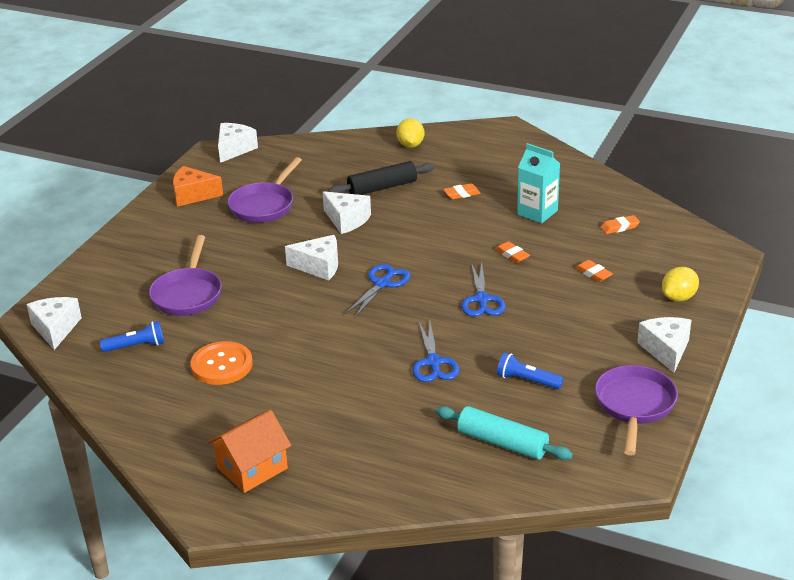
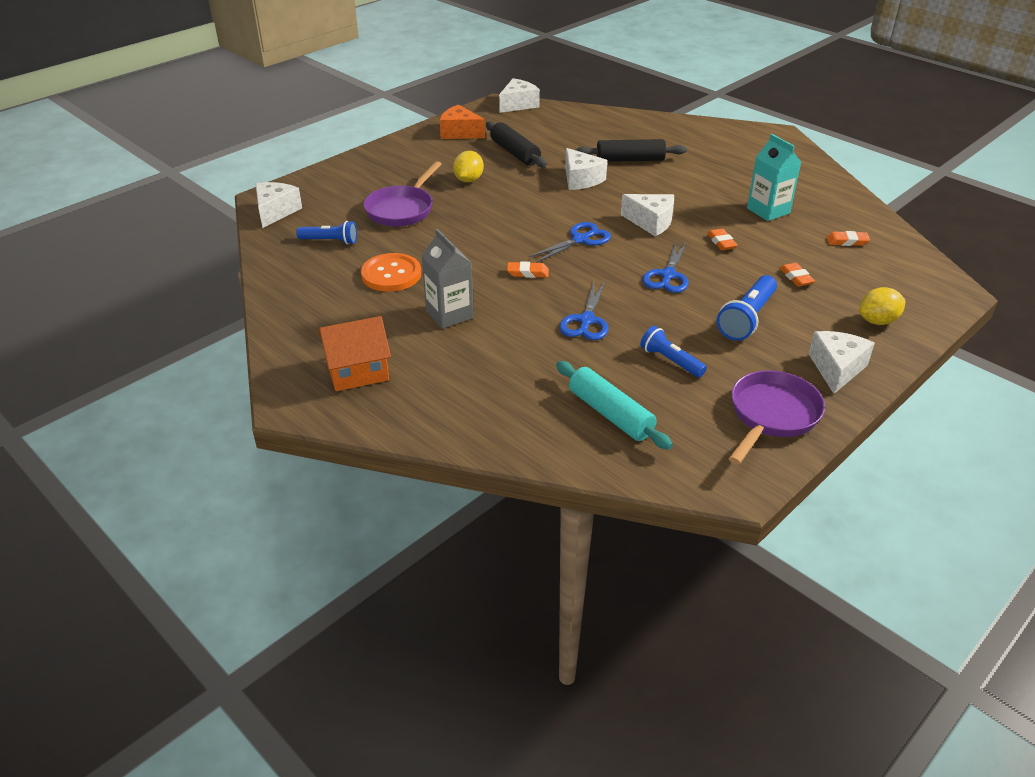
camera: 20 degrees right, 5 degrees up
purple pan [228,157,302,223] -> black rolling pin [486,121,547,167]
white cheese [285,235,338,281] -> white cheese moved to [621,194,674,236]
yellow lemon [396,118,424,148] -> yellow lemon moved to [453,151,484,182]
orange eraser [443,183,481,199] -> orange eraser moved to [507,261,549,278]
none -> grey carton [421,229,474,329]
none -> blue flashlight [717,275,777,341]

